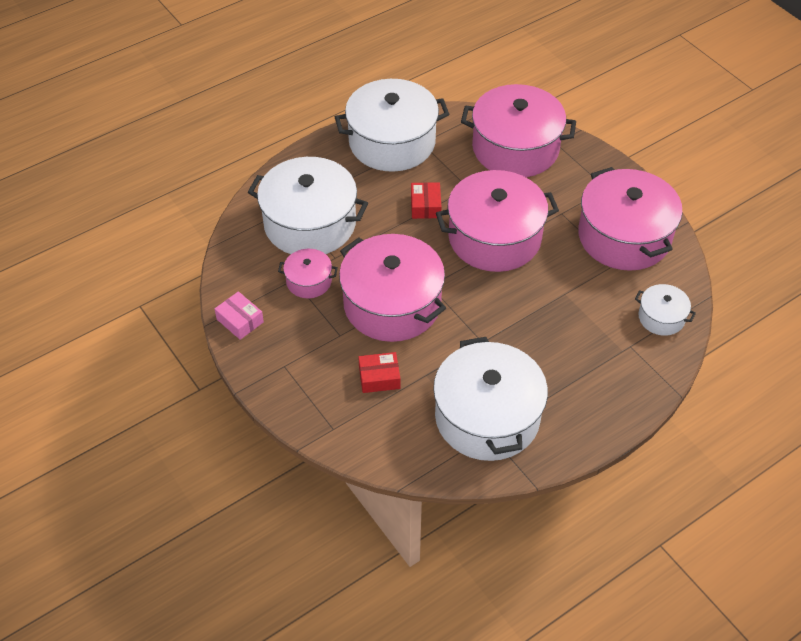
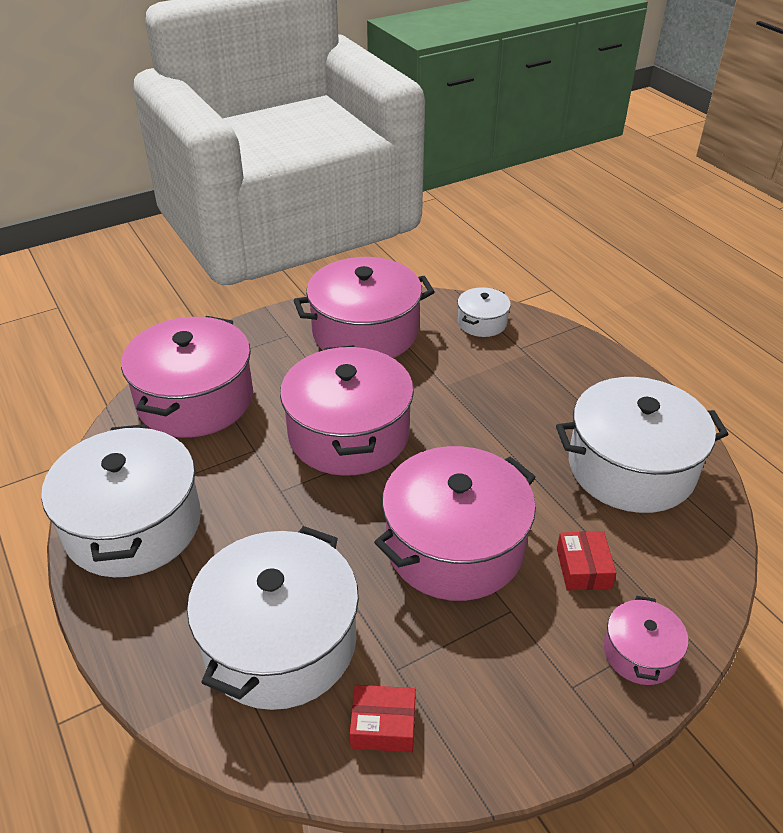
camera: 85 degrees left, 10 degrees down
pink box [215,291,264,340] -> none
pink pot [278,249,338,298] -> pink pot moved to [604,596,688,685]
red box [411,182,441,219] -> red box moved to [350,685,416,752]

